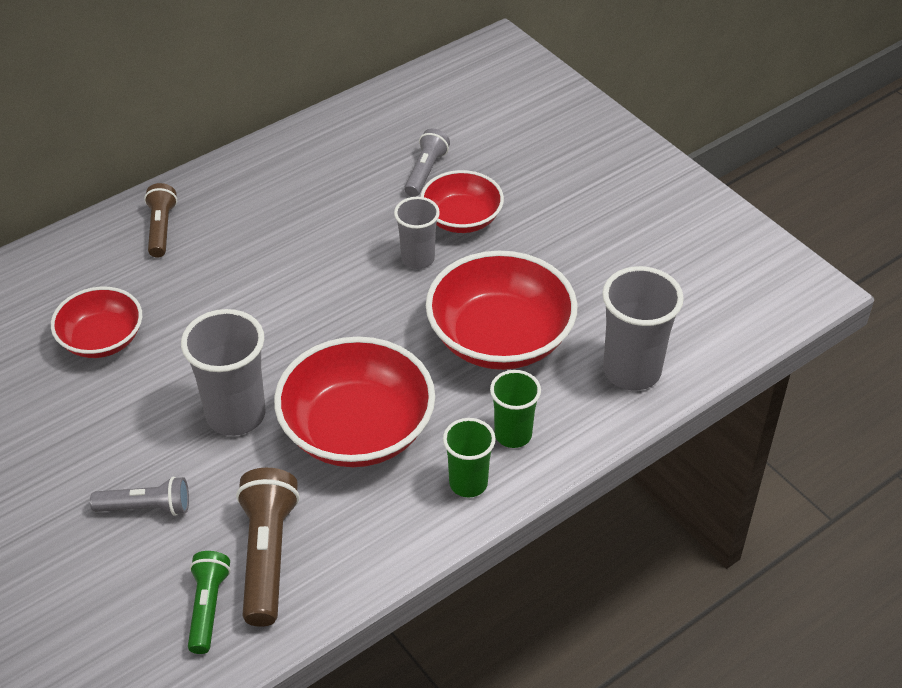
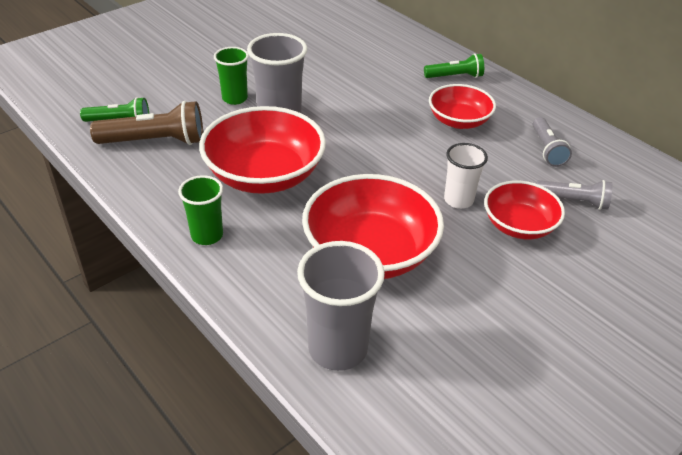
camera: 85 degrees right, 5 degrees down
red bowl [51,287,142,358] -> red bowl moved to [429,84,496,129]
grey flashlight [90,477,189,516] -> grey flashlight moved to [533,117,572,167]
brown flashlight [144,183,177,257] -> green flashlight [424,53,484,78]
grey cup [394,197,440,269] -> white cup [444,143,488,209]
green cup [490,370,541,448] -> green cup moved to [214,47,249,105]

